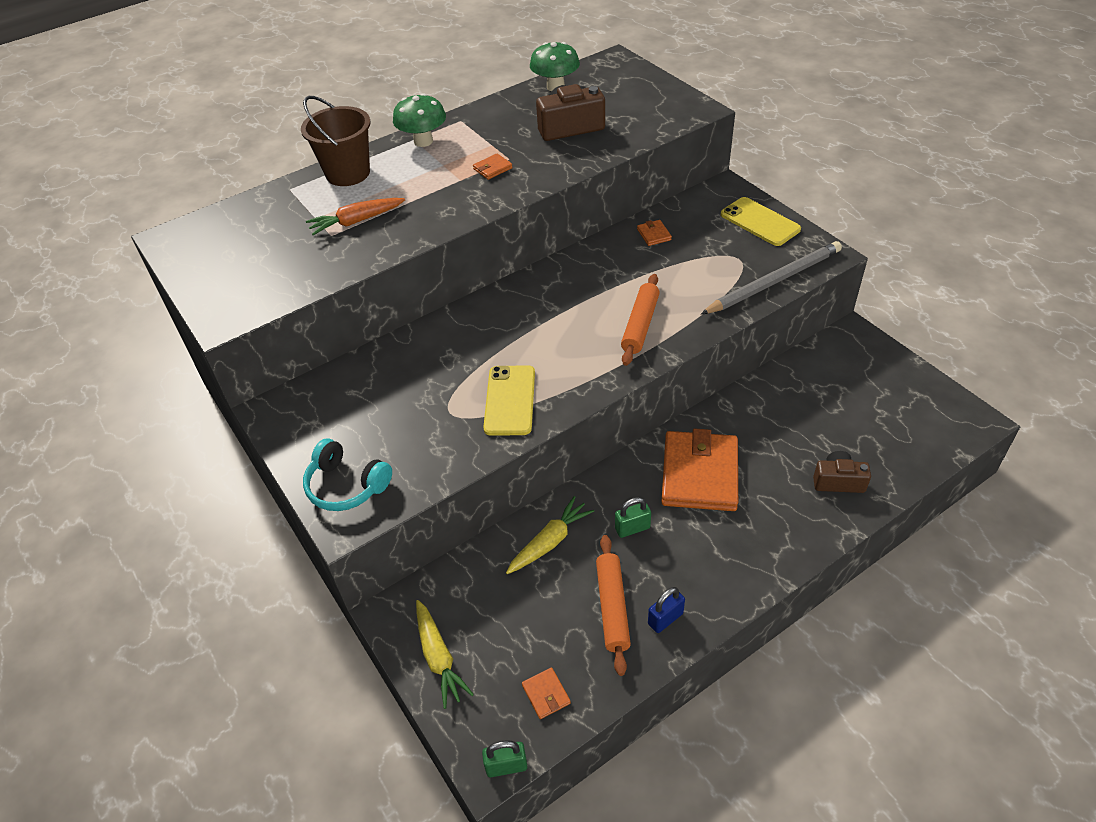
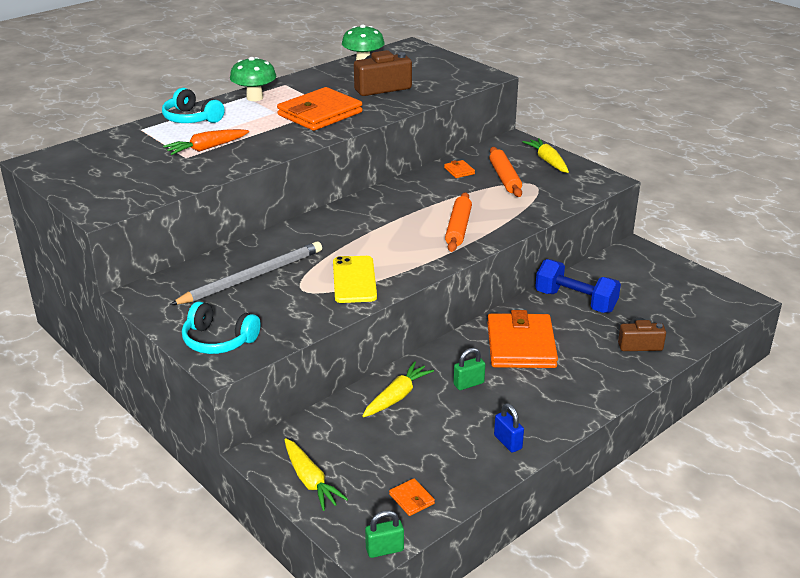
camera: 10 degrees left, 15 degrees down
brown bucket [301,96,371,186] -> turquoise headphones [162,88,224,123]
orange wallet [473,153,512,180] -> orange wallet [277,87,363,131], size x2.48
orange rolling pin [596,535,631,676] -> orange rolling pin moved to [489,147,522,197]
blue padlock [648,587,685,633] -> blue padlock turned 75 degrees counterclockwise [494,403,524,453]
grey pencil [701,241,842,314] -> grey pencil moved to [170,241,322,305]
yellow phone [721,197,801,246] -> yellow carrot [522,138,569,173]
none -> blue dumbbell [535,259,621,313]

